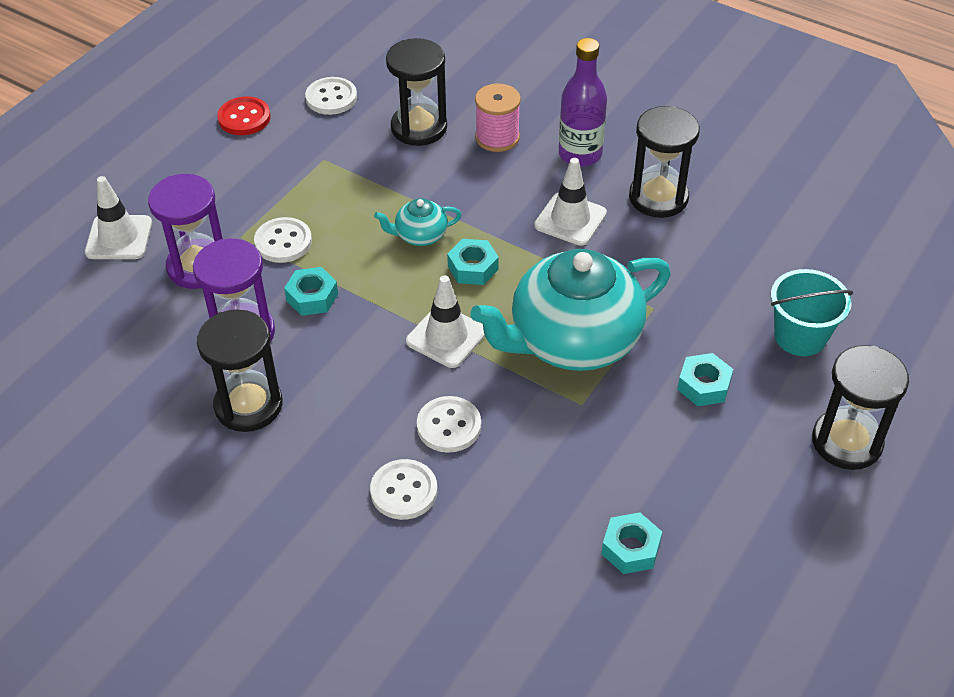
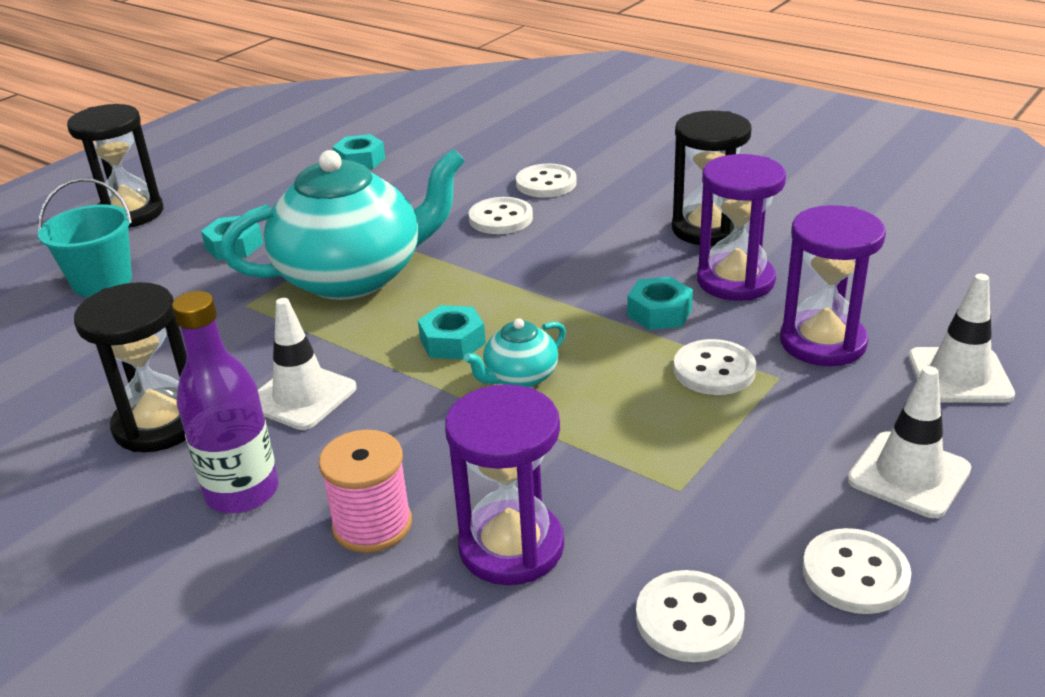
camera: 175 degrees left, 15 degrees down
red button [217,96,271,135] -> white button [802,528,911,614]
turquoise teapot [374,198,461,246] -> turquoise teapot turned 150 degrees clockwise [464,318,566,387]
black hourglass [386,38,447,146] -> purple hourglass [445,384,564,585]
white traffic cone [406,275,485,368] -> white traffic cone moved to [847,366,971,518]

